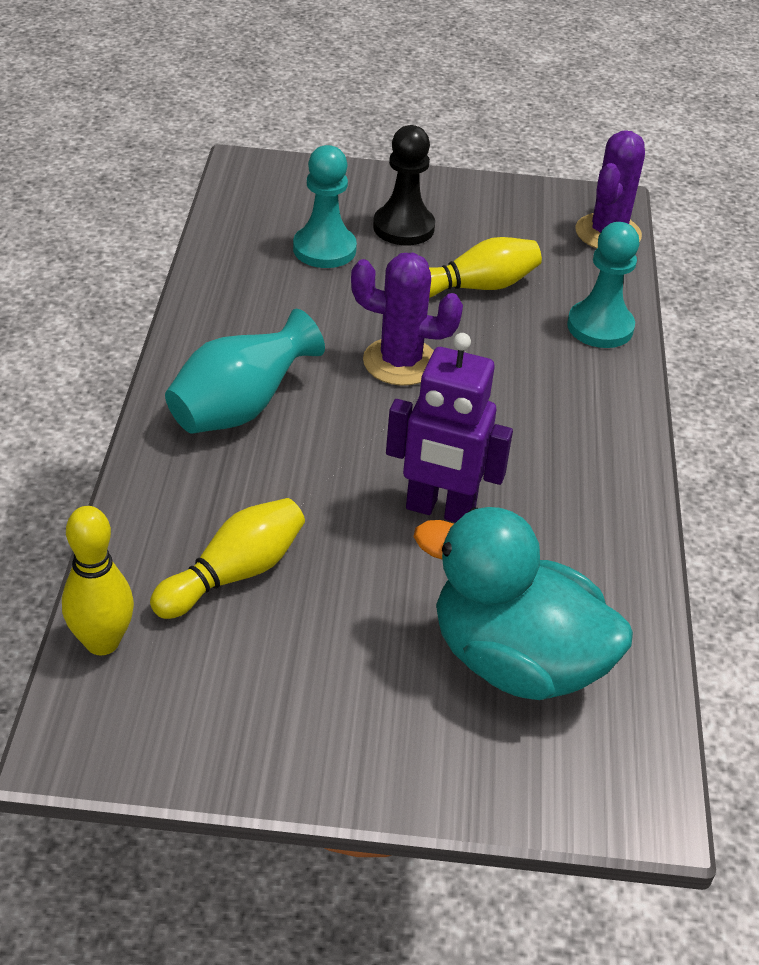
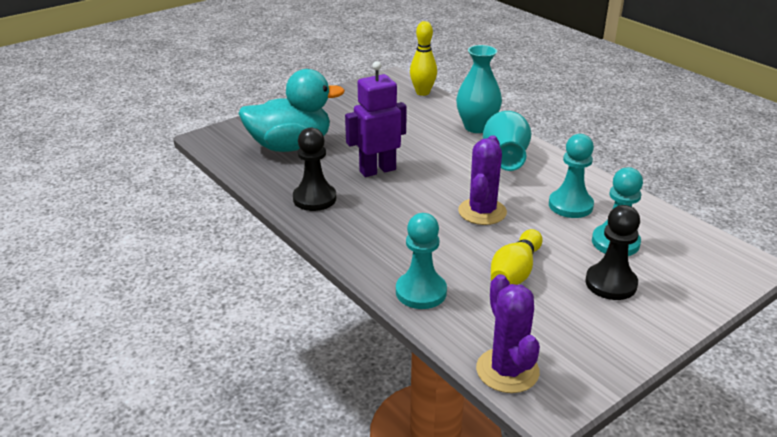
camera: 140 degrees right, 10 degrees down
yellow bowling pin [150,498,305,619] -> none
purple cactus [351,253,463,386] -> purple cactus turned 45 degrees counterclockwise [458,135,507,225]
none -> black pawn [293,128,336,211]
none -> turquoise vase [456,45,502,133]
none -> turquoise pawn [549,134,594,218]

